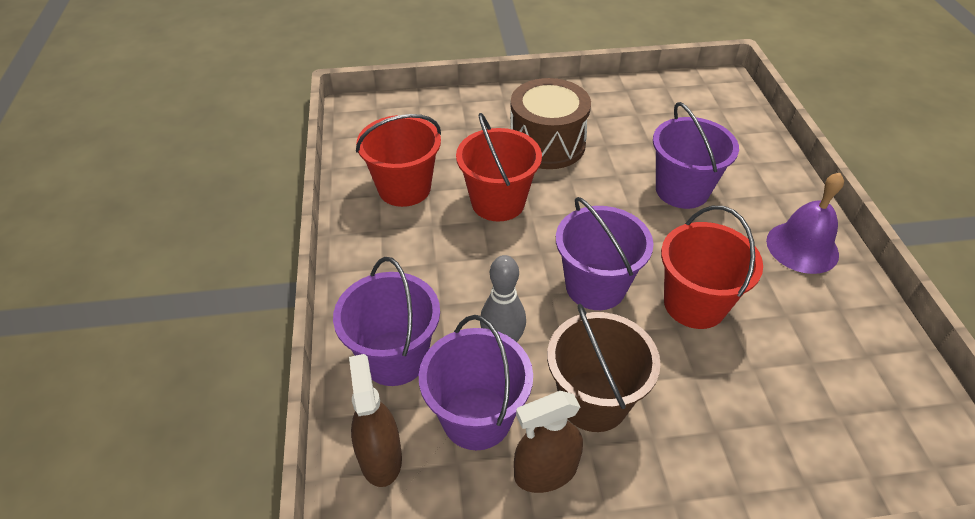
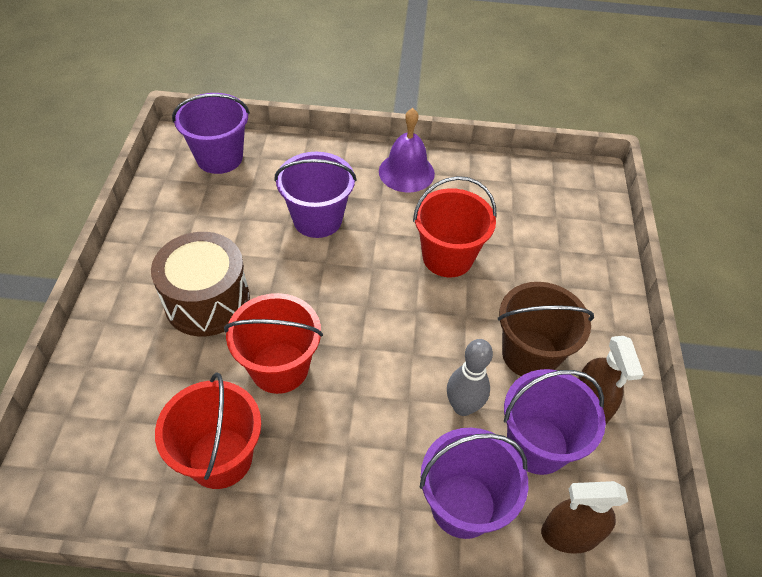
camera: 80 degrees left, 5 degrees up
purple bucket [556,197,653,310] -> purple bucket moved to [172,93,250,174]

